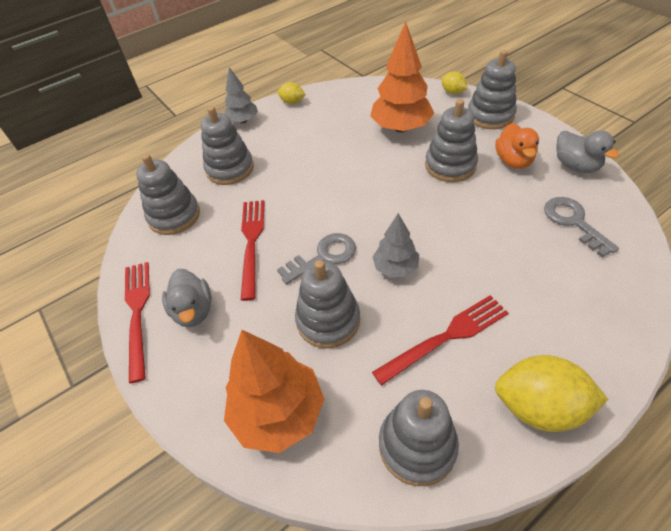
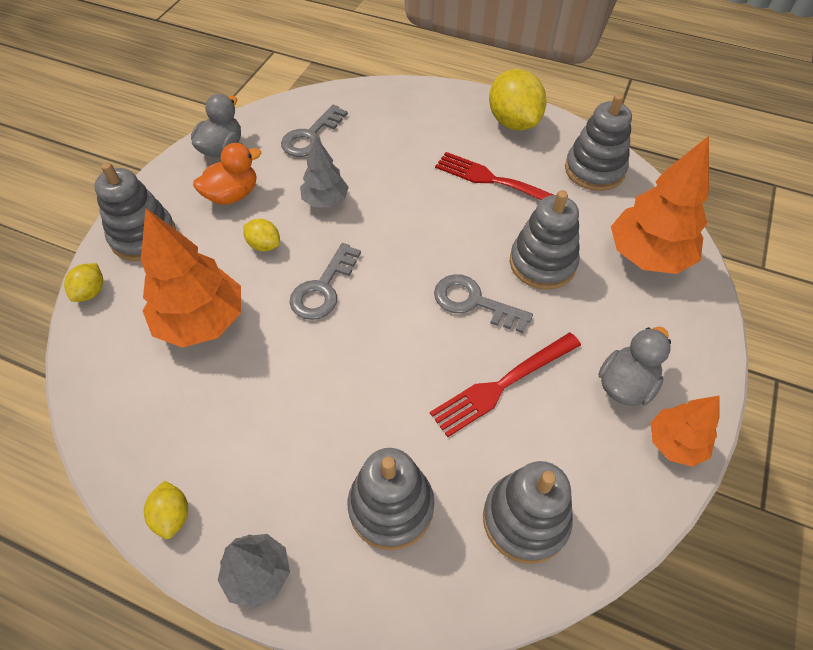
camera: 125 degrees left, 5 degrees up
red fork [125,262,150,383] -> orange tree [650,396,719,467]
grey tree [373,213,419,277] -> grey tree moved to [300,136,349,207]
grey stacking toy [425,99,478,182] -> yellow lemon [243,219,280,251]
none -> grey key [289,243,361,320]

